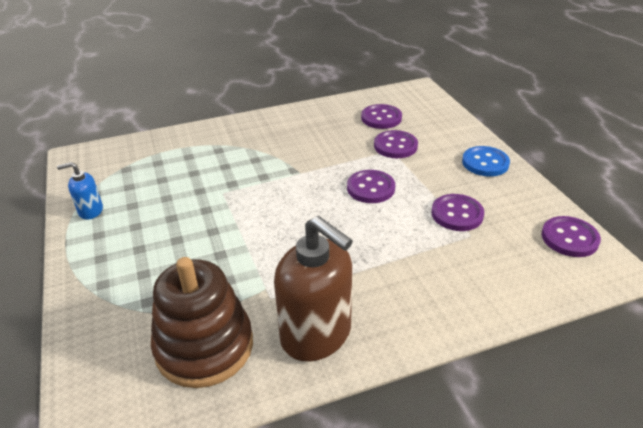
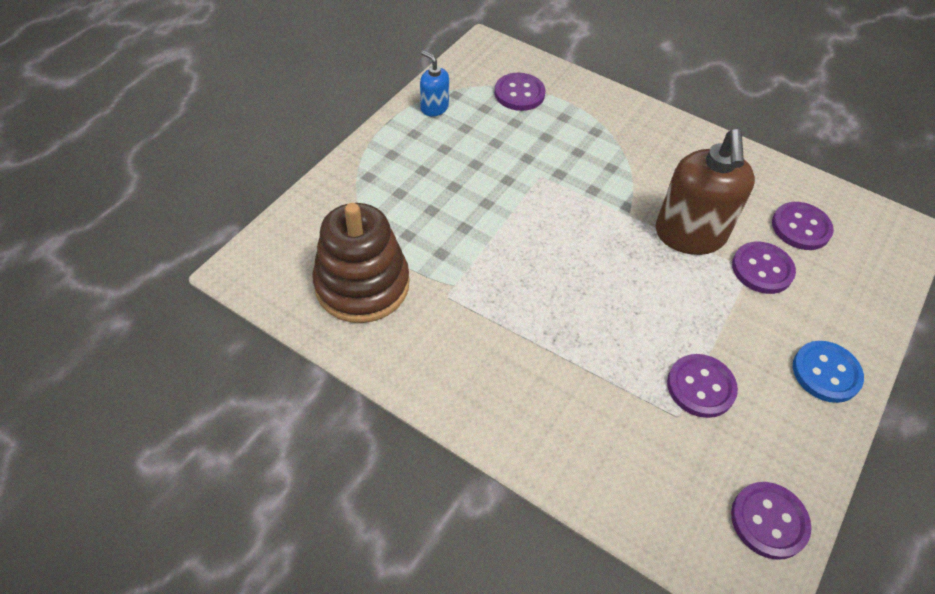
camera: 50 degrees right, 15 degrees up
brown soap dispenser [274,216,353,362] -> brown soap dispenser moved to [656,129,755,255]
purple button [347,170,395,203] -> purple button moved to [494,73,545,111]

